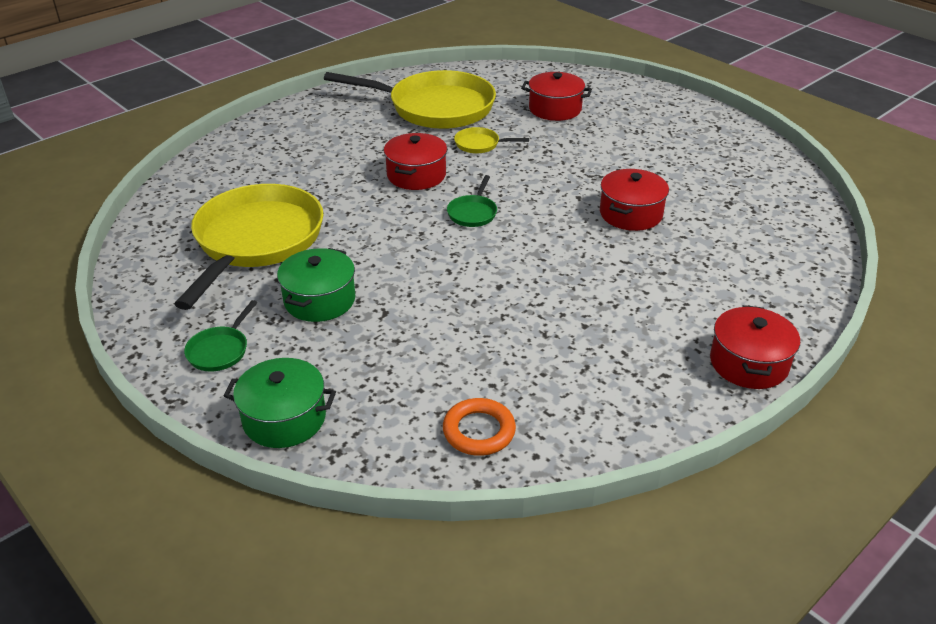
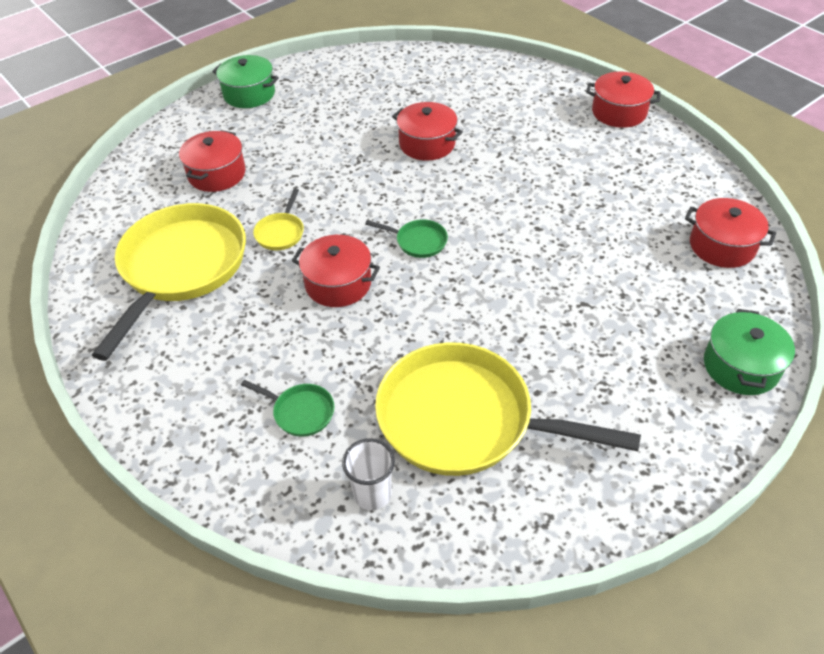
camera: 85 degrees left, 10 degrees up
green pan [184,300,257,371] -> green pan moved to [241,380,334,437]
green pot [277,248,355,322] -> green pot moved to [212,55,279,108]
orange ring [443,398,516,456] -> red pot [685,198,776,268]
none -> white cup [342,438,395,510]

